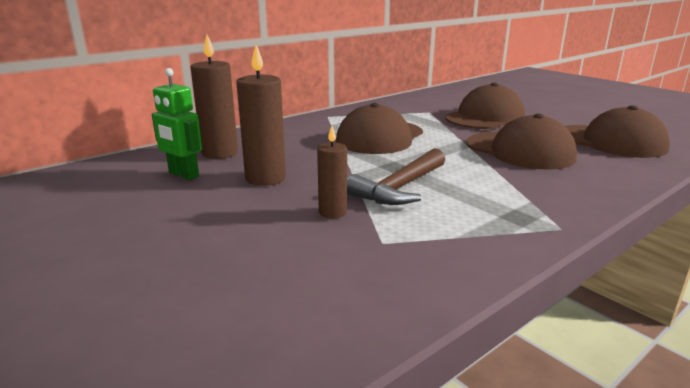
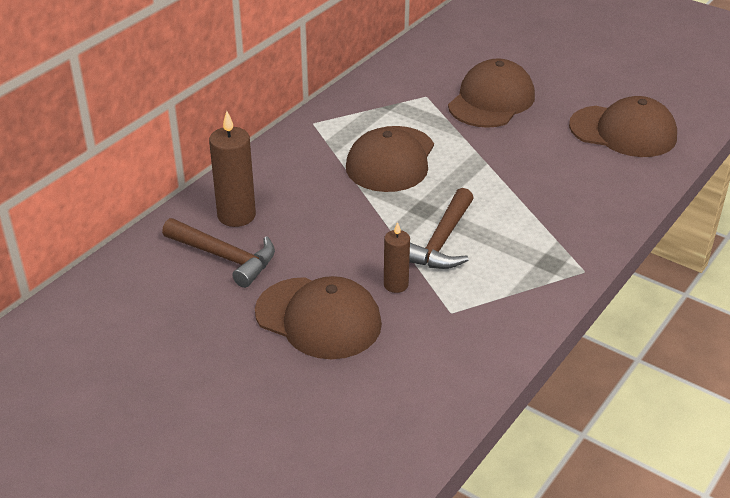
camera: 15 degrees left, 15 degrees up
green robot [152,68,202,180] -> brown hammer [162,218,275,288]
brown candle [236,45,286,186] -> none
brown cap [466,113,577,170] -> brown cap moved to [255,276,382,359]

